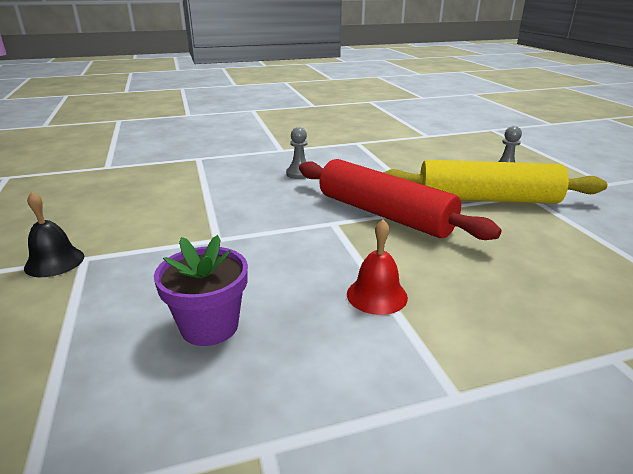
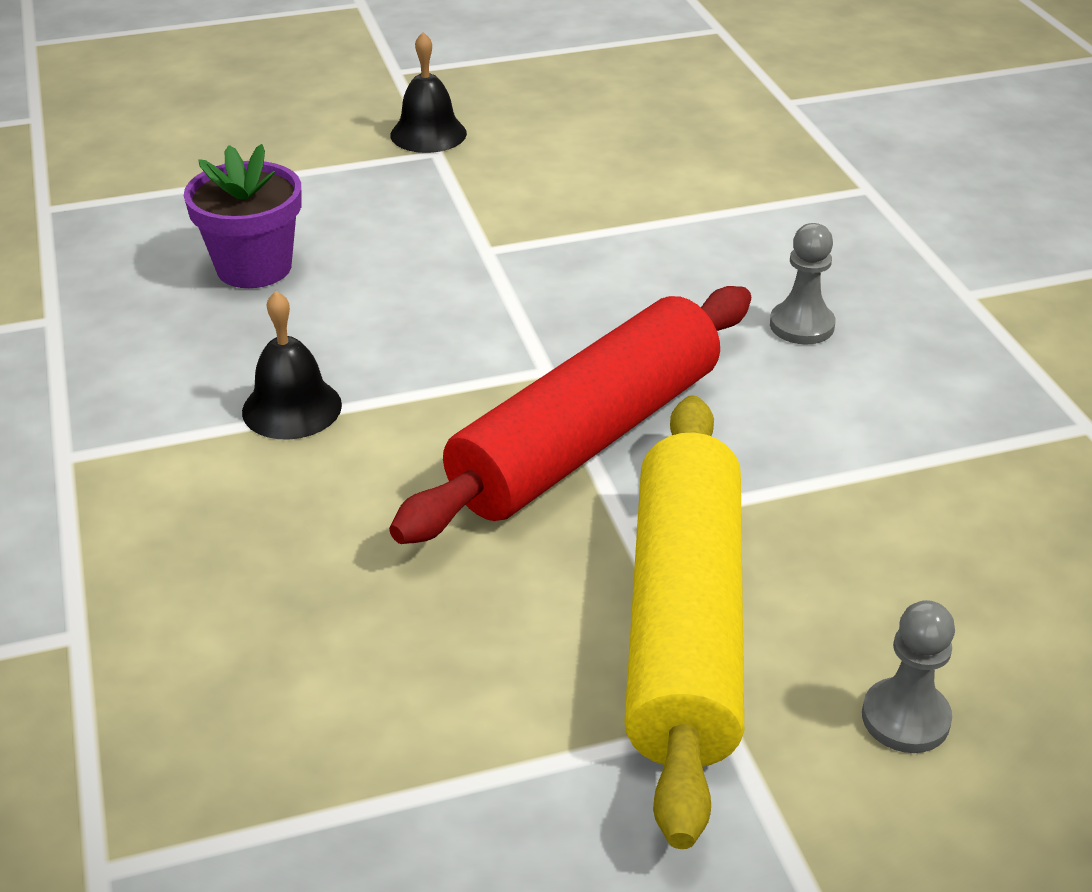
camera: 90 degrees right, 10 degrees up
red bell [347,220,408,315] -> black bell [242,291,342,440]

